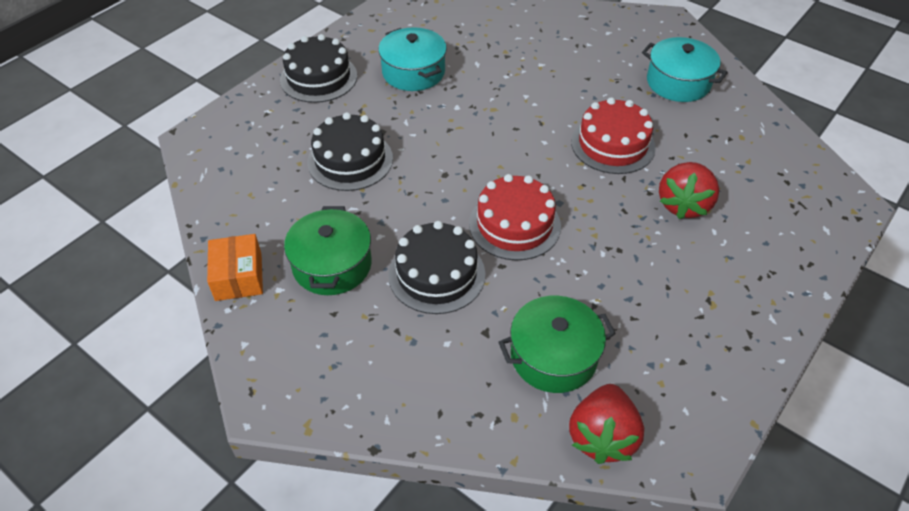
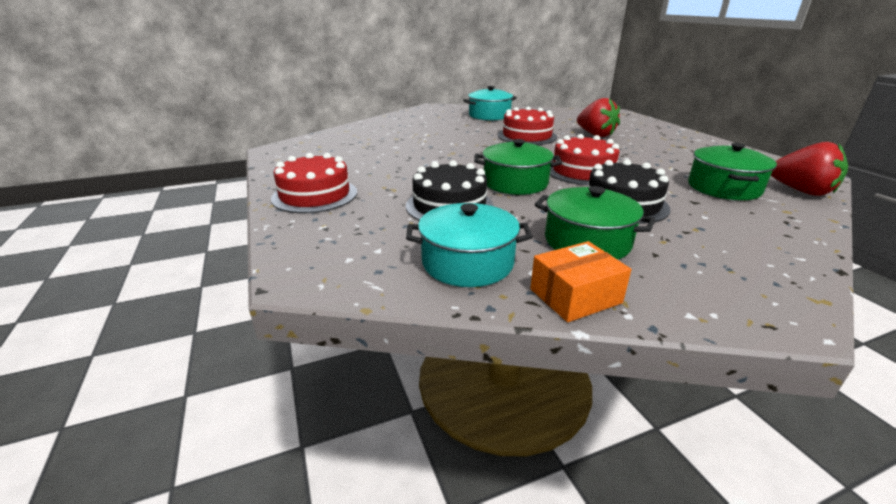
camera: 60 degrees left, 20 degrees down
orange box [207,234,263,301] -> orange box turned 45 degrees counterclockwise [530,241,631,322]
black cake [280,34,357,103] -> red cake [271,153,357,213]
turquoise pot [378,28,447,91] -> turquoise pot moved to [406,203,533,287]
none -> green pot [474,139,562,195]

